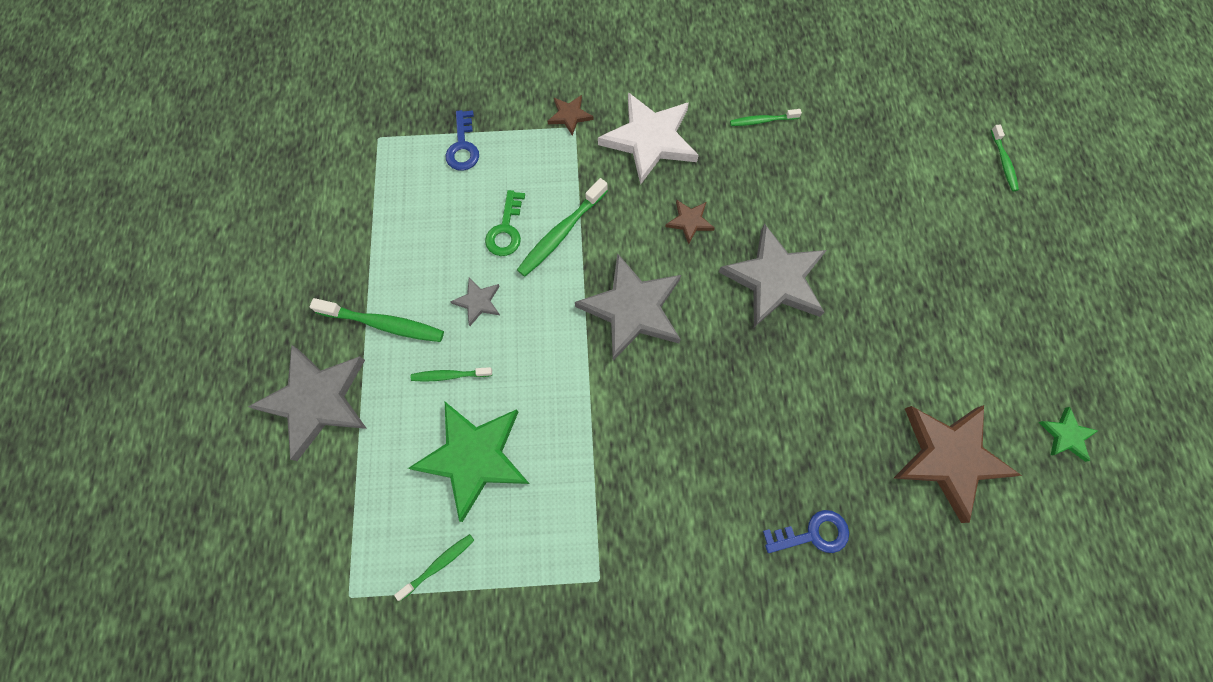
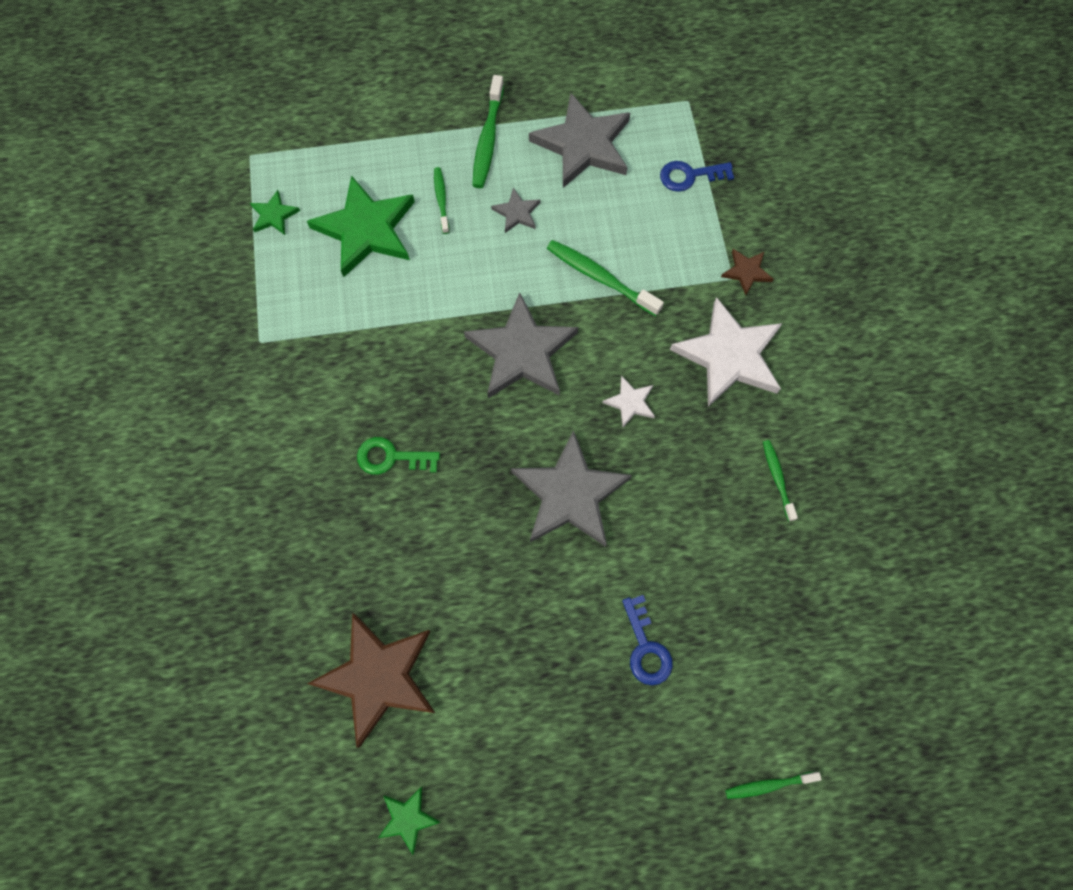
camera: 85 degrees right, 0 degrees up
grey star [248,345,367,461] -> grey star moved to [529,93,630,188]
green toothbrush [394,534,474,601] -> green star [250,190,300,235]
green key [485,190,525,256] -> green key moved to [357,437,440,475]
brown star [665,200,715,244] -> white star [602,376,655,427]
blue key [763,510,849,553] -> blue key moved to [622,595,673,685]

